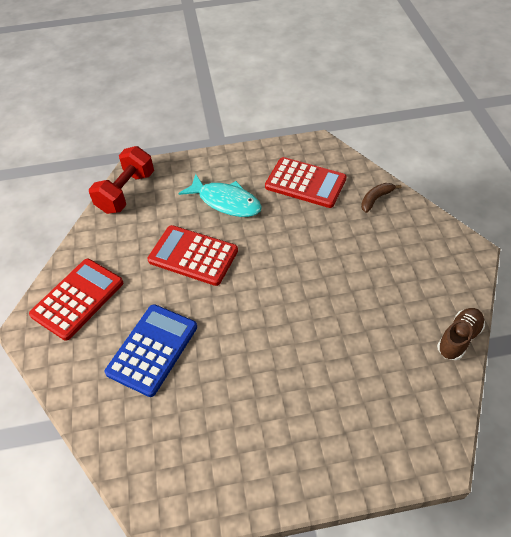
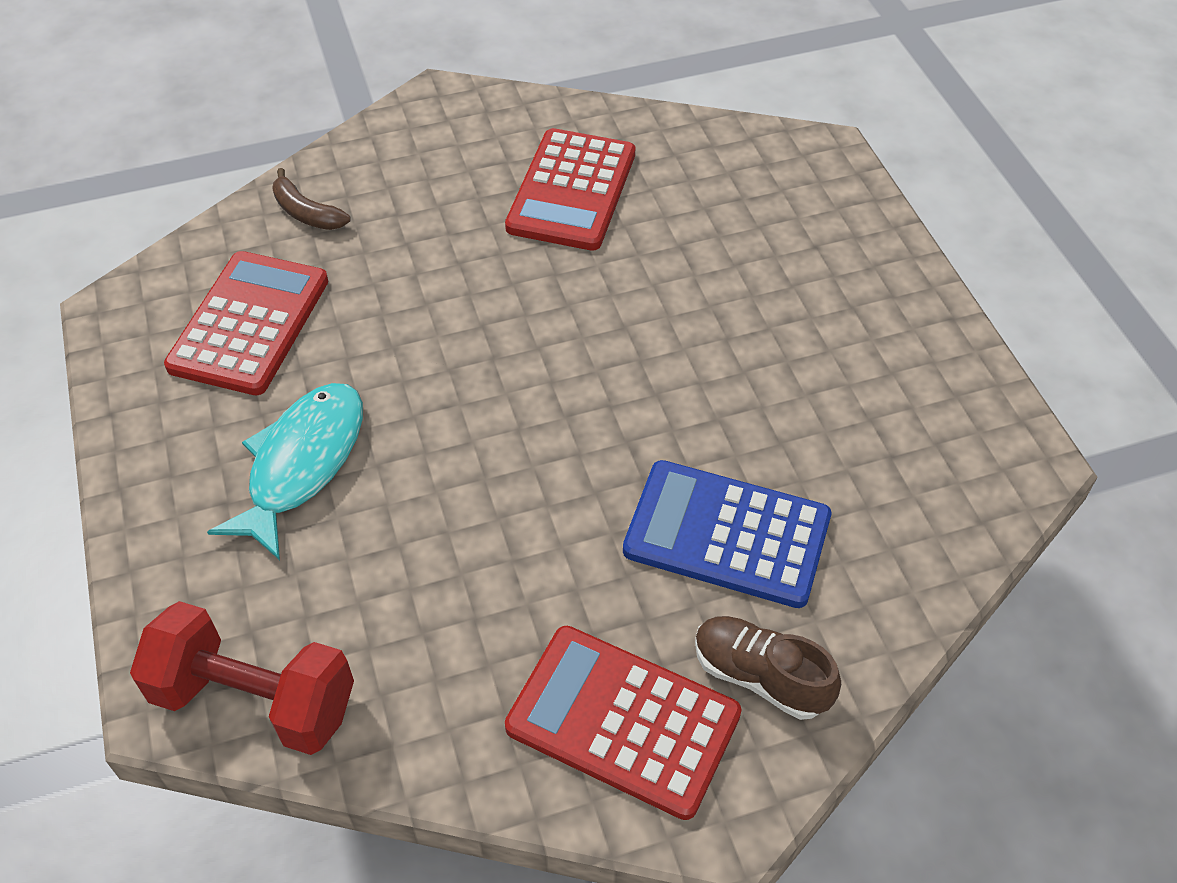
camera: 100 degrees left, 0 degrees up
red calculator [147,225,238,286] -> red calculator moved to [505,128,635,251]
brown shoe [437,308,485,360] -> brown shoe moved to [695,616,841,720]

